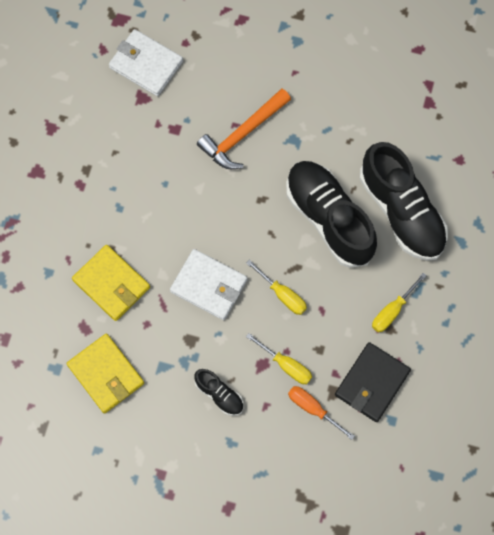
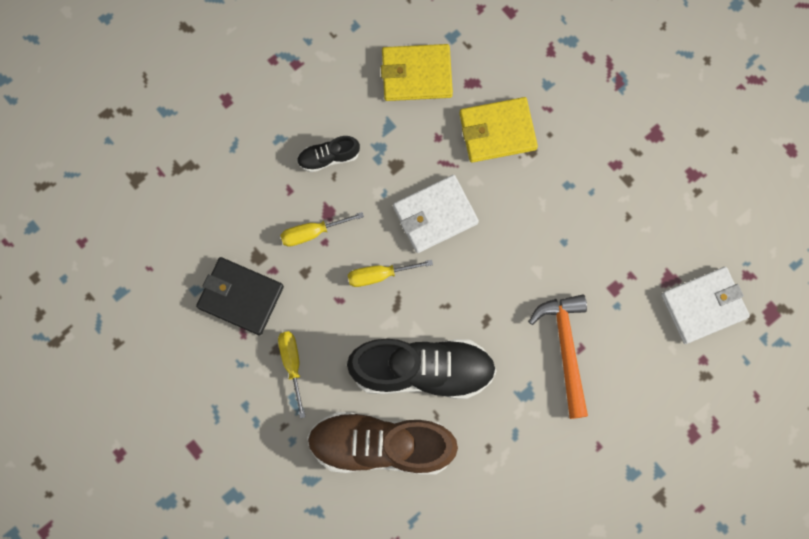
camera: 125 degrees right, 5 degrees up
orange screwdriver [288,386,355,440] -> none
black wallet [335,342,411,422] -> black wallet turned 45 degrees counterclockwise [196,257,284,335]
black shoe [360,142,448,261] -> brown shoe [307,412,458,474]

